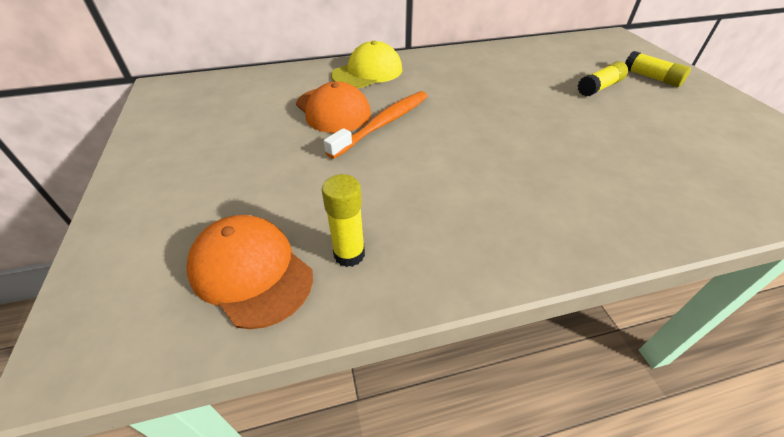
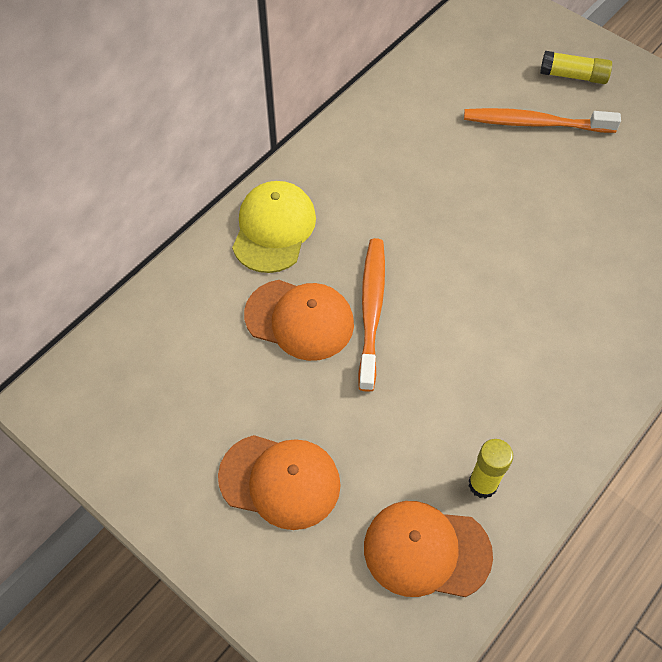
camera: 35 degrees left, 15 degrees up
yellow glue stick [577,61,628,97] -> orange toothbrush [464,108,621,133]
none -> orange cap [218,435,341,530]

